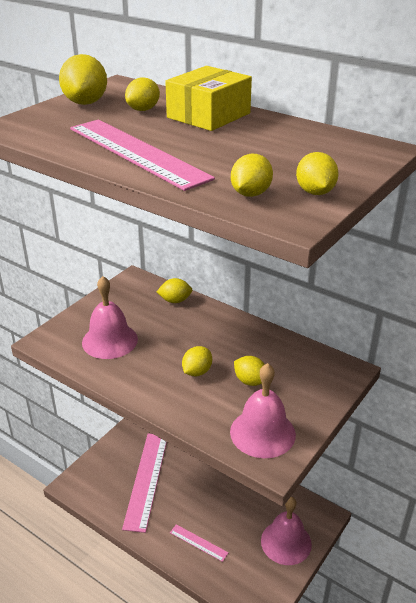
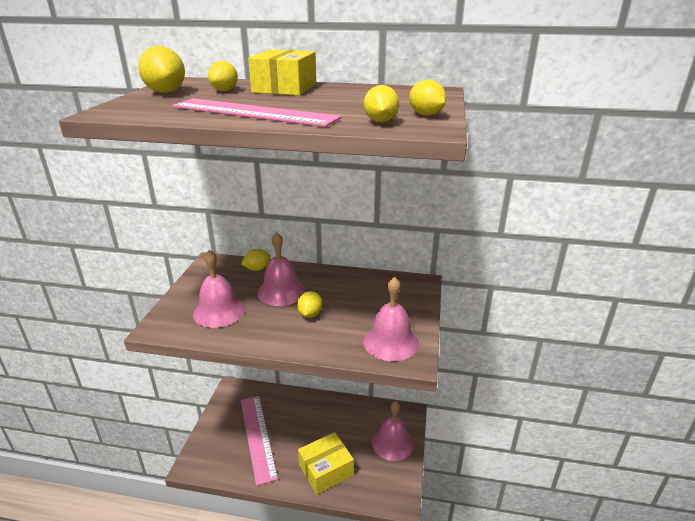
camera: 25 degrees left, 5 degrees down
pink ruler [170,524,228,562] -> yellow box [298,432,354,495]
yellow lemon [234,356,265,386] -> none
none -> pink bell [257,232,306,306]

